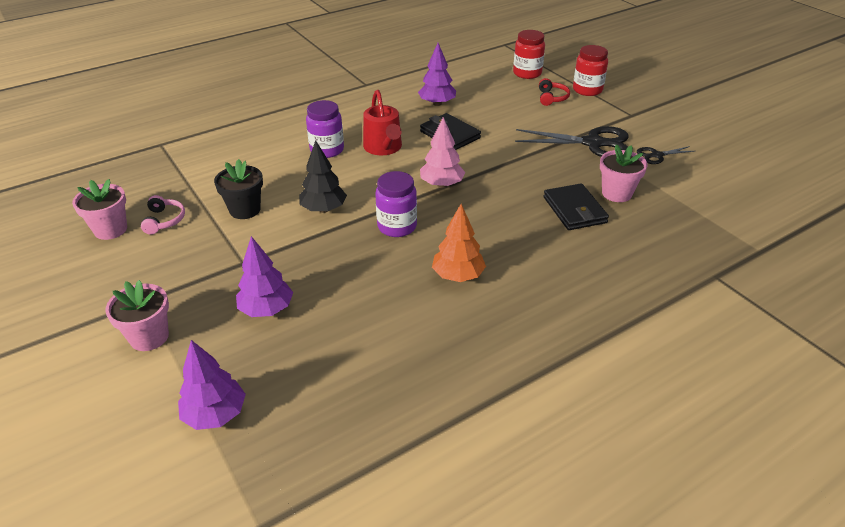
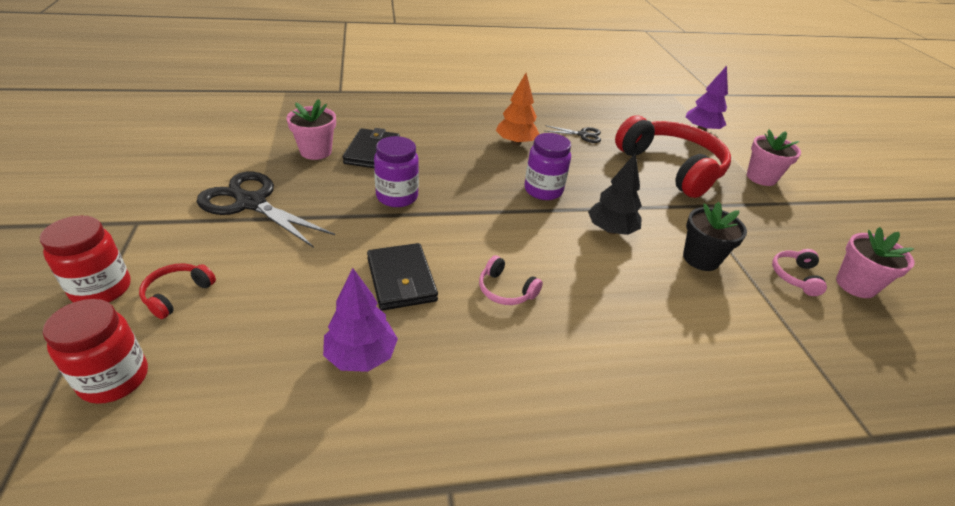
camera: 160 degrees left, 0 degrees up
purple tree [236,236,293,317] -> red headphones [615,115,731,198]
purple jar [306,100,344,158] -> purple jar moved to [374,136,419,207]
red watering can [363,90,402,155] -> pink headphones [479,255,543,305]
pink tree [420,117,465,188] -> none
black scissors [637,146,694,164] -> black scissors moved to [545,125,601,143]

